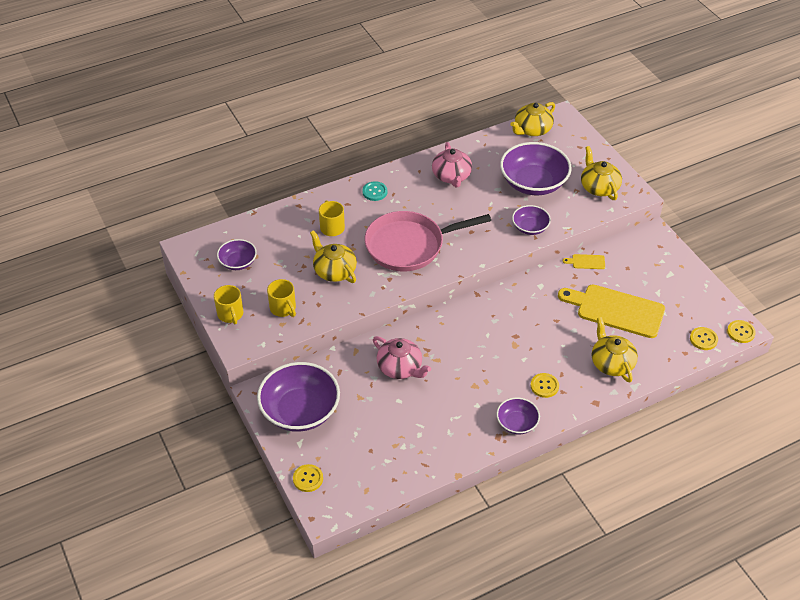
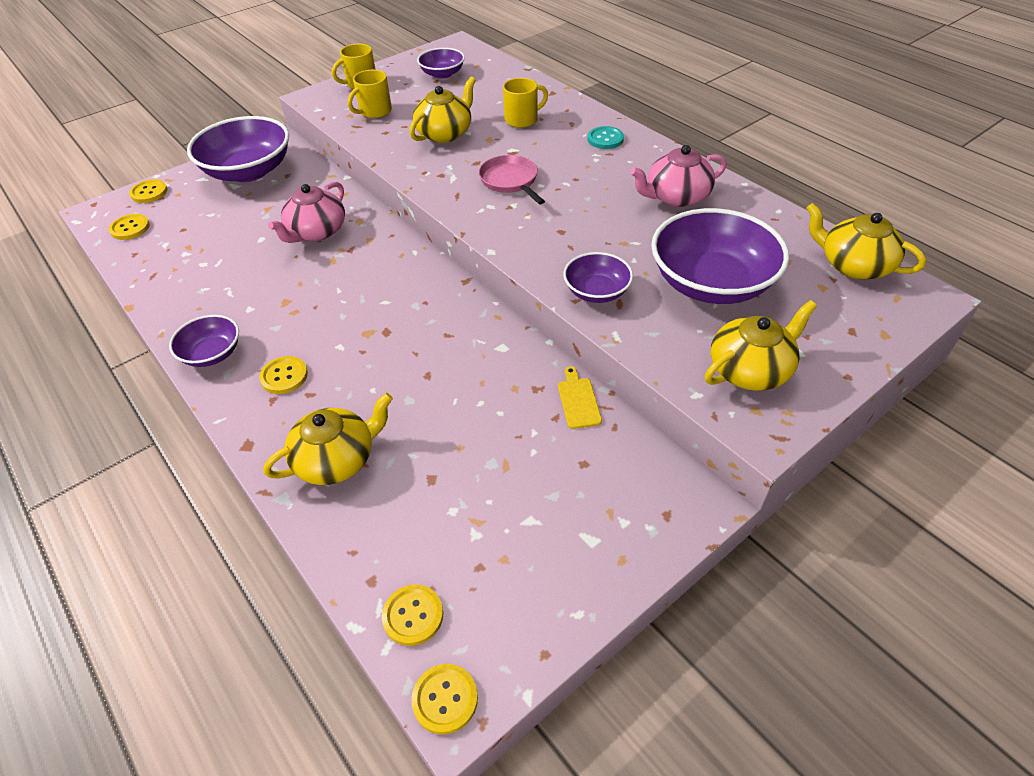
camera: 80 degrees right, 0 degrees up
pink pan [365,211,491,271] -> pink pan [479,155,545,204], size x0.52
yellow cutting board [558,285,665,338] -> none
none -> yellow button [109,214,150,240]

